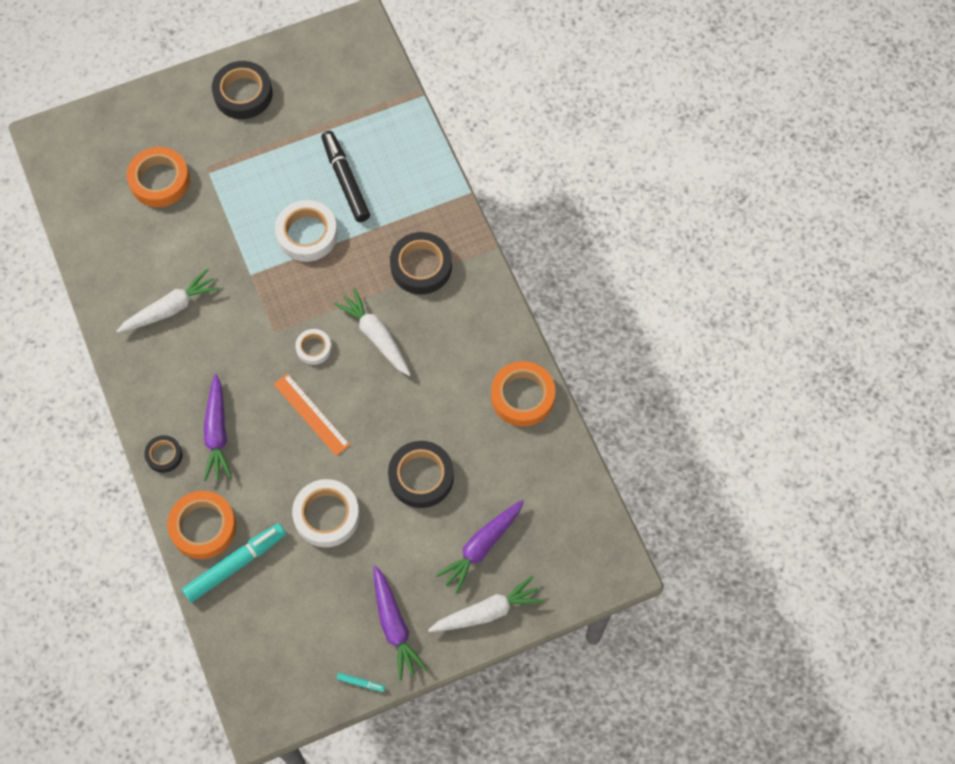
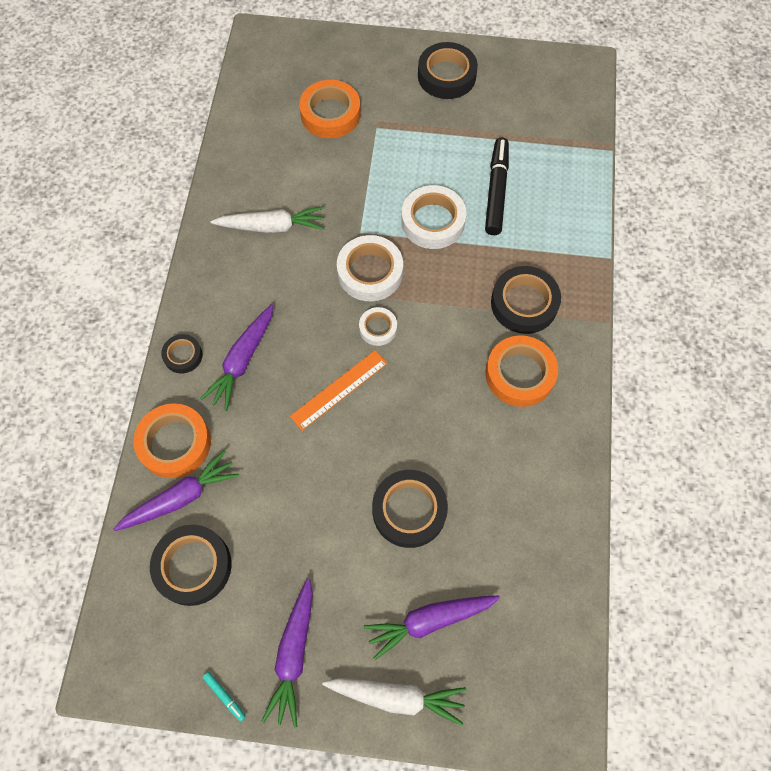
camera: 30 degrees right, 0 degrees up
turquoise marker [182,523,286,602] -> purple carrot [113,450,239,531]
orange ruler [274,373,350,456] -> orange ruler turned 60 degrees clockwise [290,350,387,431]
white tape [292,479,360,547] -> white tape moved to [337,235,403,301]
white carrot [334,288,411,376] -> none
orange tape [491,361,555,427] -> orange tape moved to [486,335,558,407]
none -> black tape [150,525,231,606]

